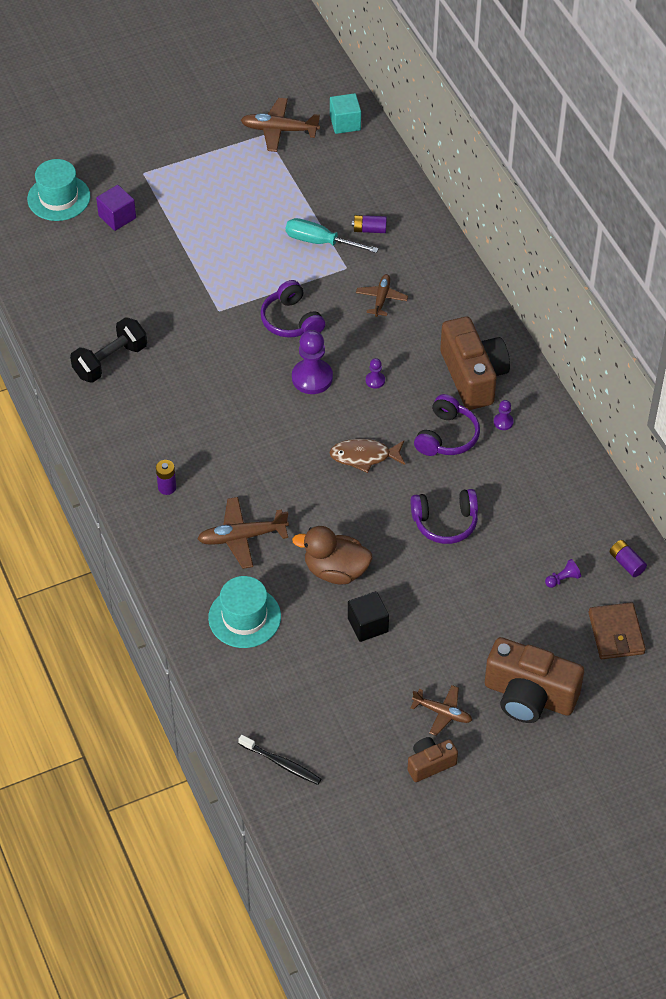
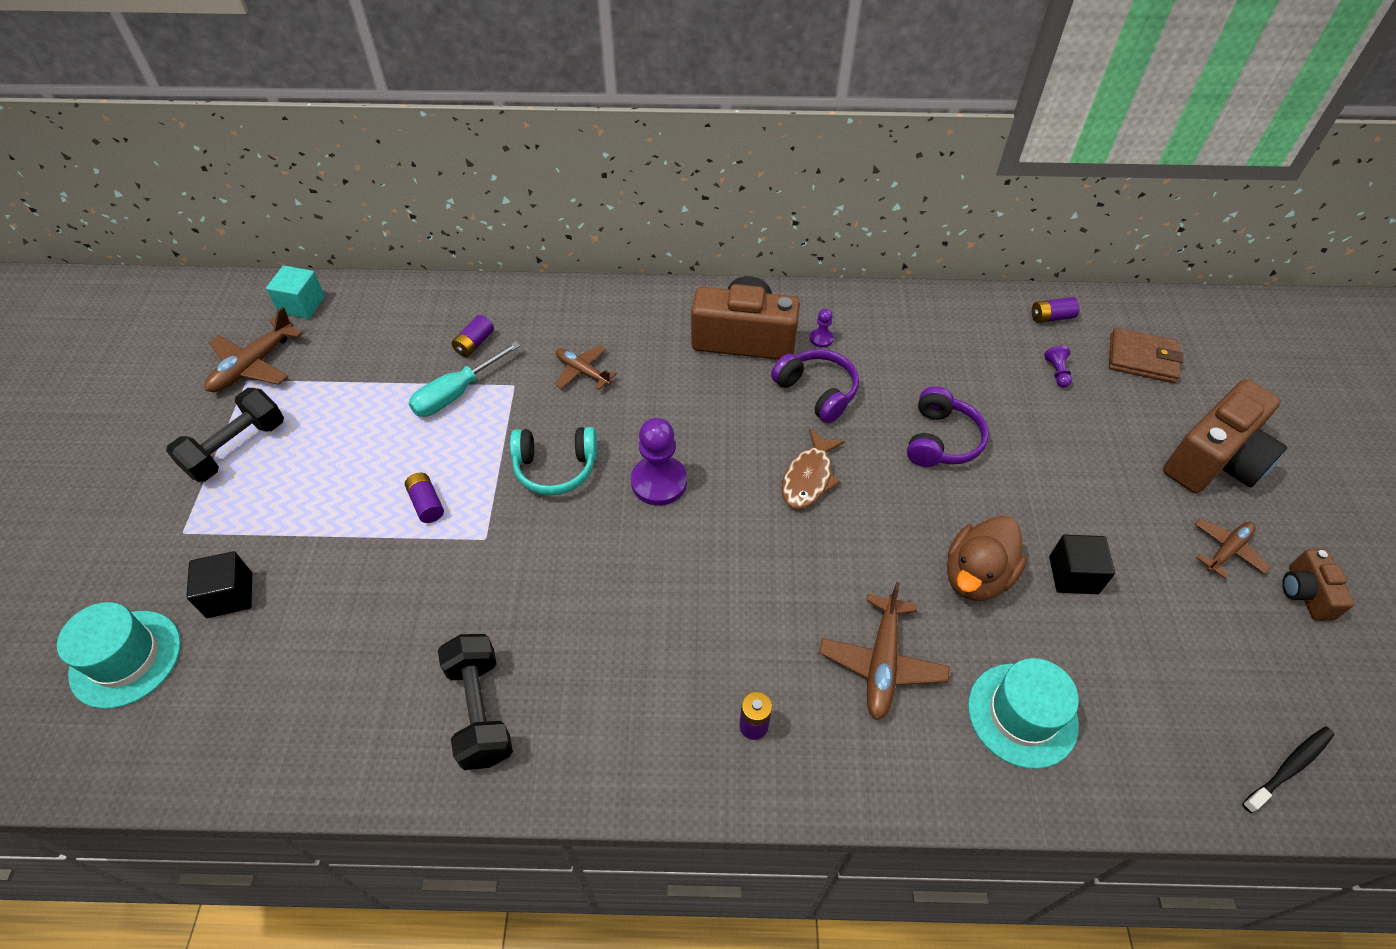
camera: 65 degrees left, 0 degrees up
purple cube [96,185,136,231] -> black cube [186,551,252,618]
purple headphones [260,280,325,338] -> turquoise headphones [510,427,597,495]
purple pawn [366,358,385,389] -> none
none -> black dumbbell [166,388,284,482]
none -> purple battery [405,473,444,523]

